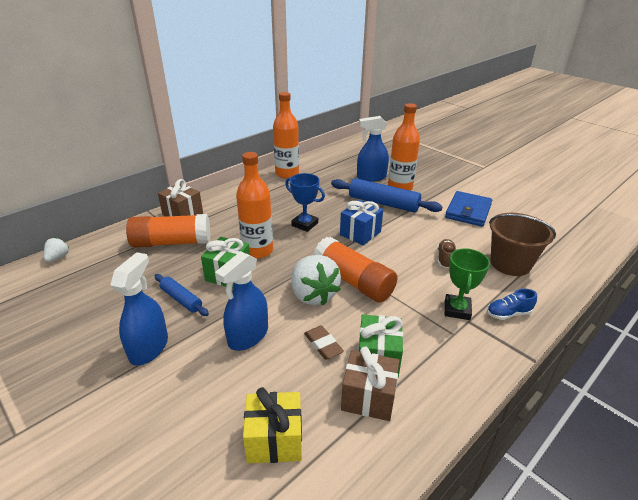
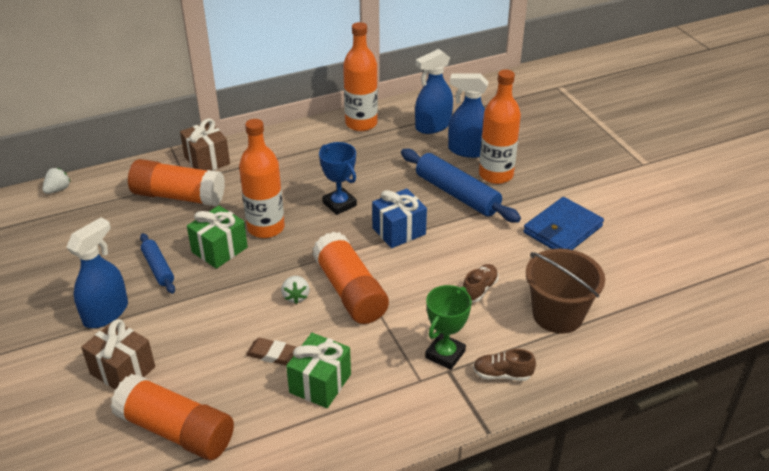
camera: 20 degrees right, 5 degrees up
blue spray bottle [215,251,268,351] -> blue spray bottle moved to [415,49,453,134]
yellow gift [243,387,302,463] -> orange glue stick [110,374,234,460]
white strawberry [291,255,341,306] -> white strawberry [281,276,310,304], size x0.48
brown eraser [304,325,344,360] -> brown eraser turned 60 degrees counterclockwise [246,338,296,366]
brown gift [341,346,400,421] -> brown gift moved to [81,319,155,389]
blue shoe [487,289,537,320] -> brown shoe [473,349,536,381]

